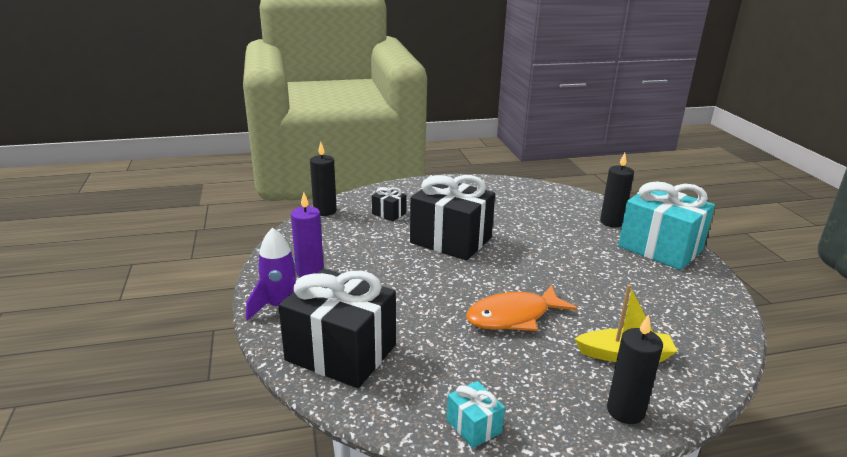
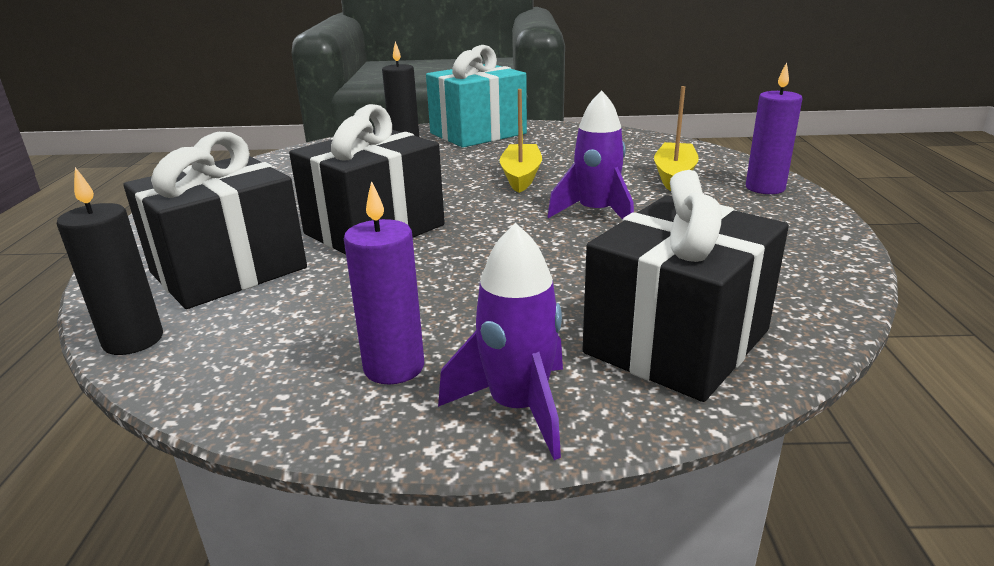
camera: 75 degrees left, 0 degrees up
black gift [372,187,407,221] -> black gift [123,132,307,309], size x2.26
turquoise gift [447,381,505,448] -> none
orange fish [466,284,577,331] -> purple rocket [547,90,634,220]
black candle [607,314,663,424] -> purple candle [746,62,803,194]
none -> yellow boat [500,89,542,193]

